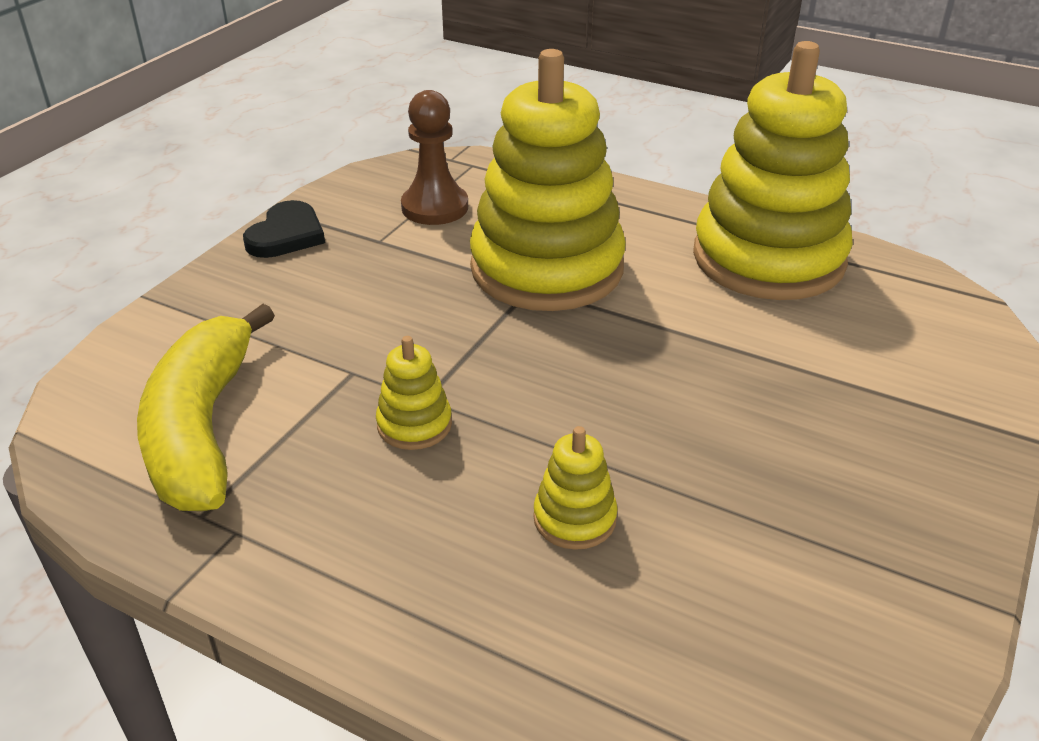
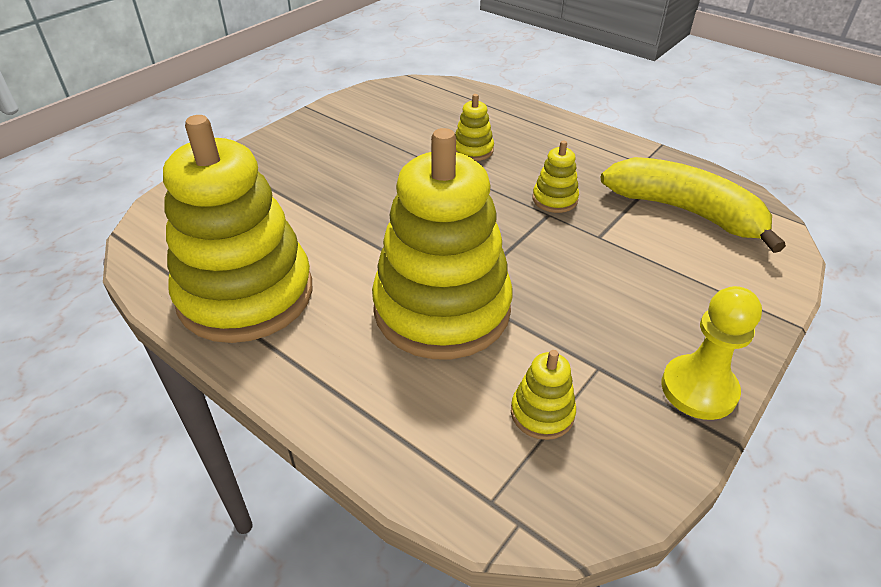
camera: 170 degrees left, 5 degrees up
yellow banana [137,304,275,511] -> yellow banana turned 60 degrees counterclockwise [600,157,786,253]
black heart [243,200,325,258] -> yellow pawn [661,286,762,420]
brown pawn [401,90,468,225] -> yellow stacking toy [511,350,576,440]

